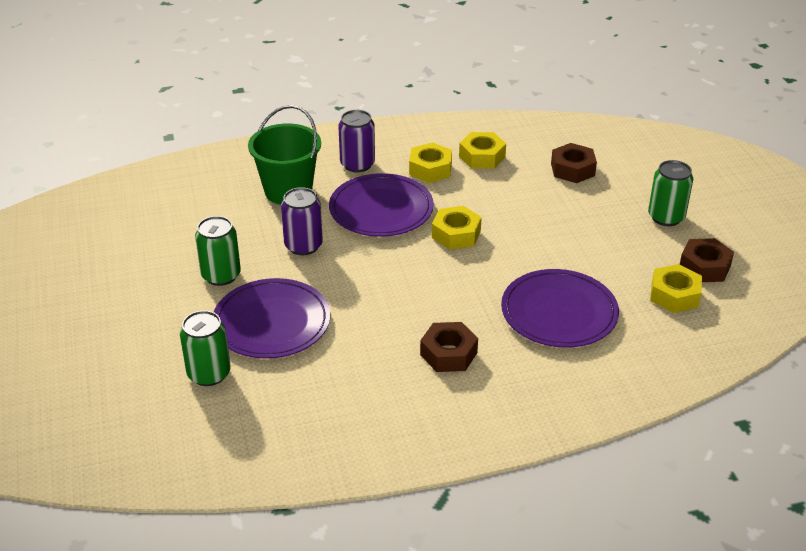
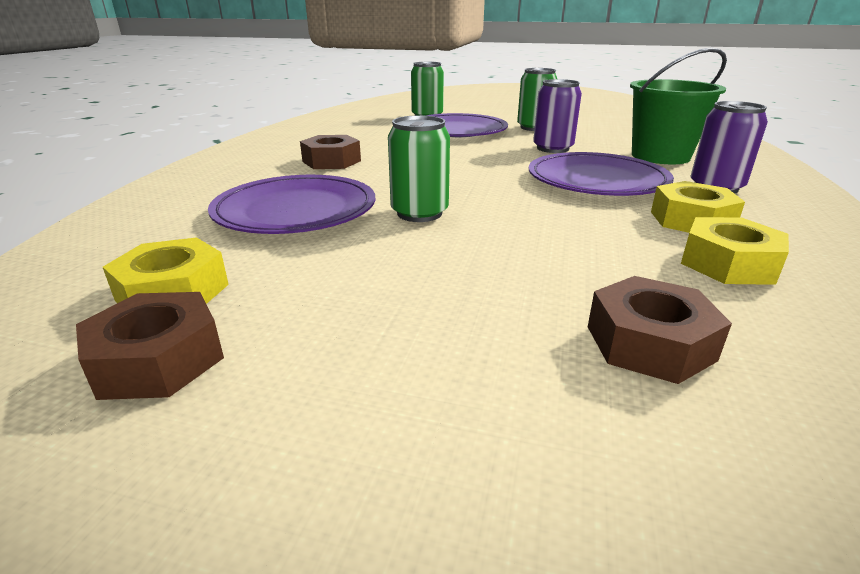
camera: 120 degrees right, 10 degrees down
yellow nut [432,206,482,250] -> none
green can [648,160,693,226] -> green can moved to [388,116,450,222]

